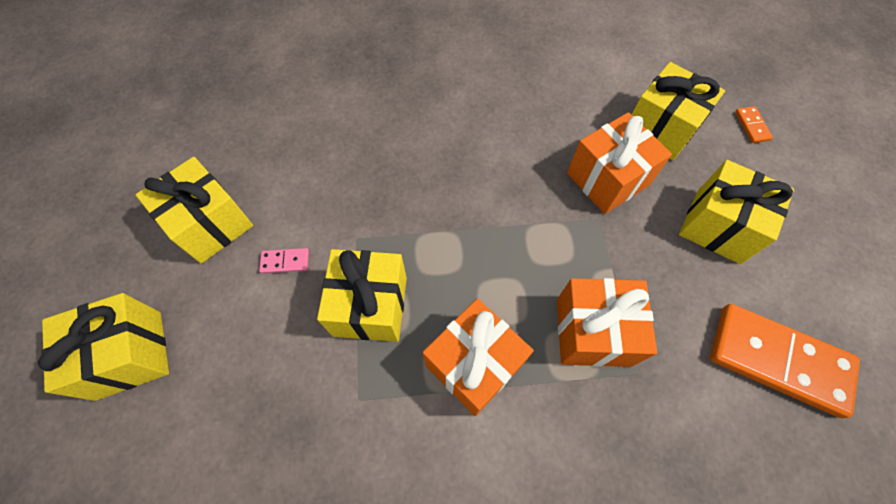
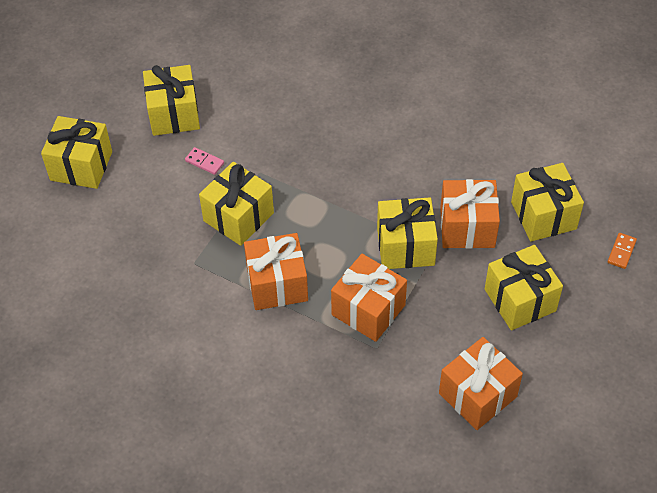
camera: 35 degrees right, 10 degrees down
orange domino [710,304,860,418] -> orange gift [439,337,523,430]
none -> yellow gift [377,197,438,269]

